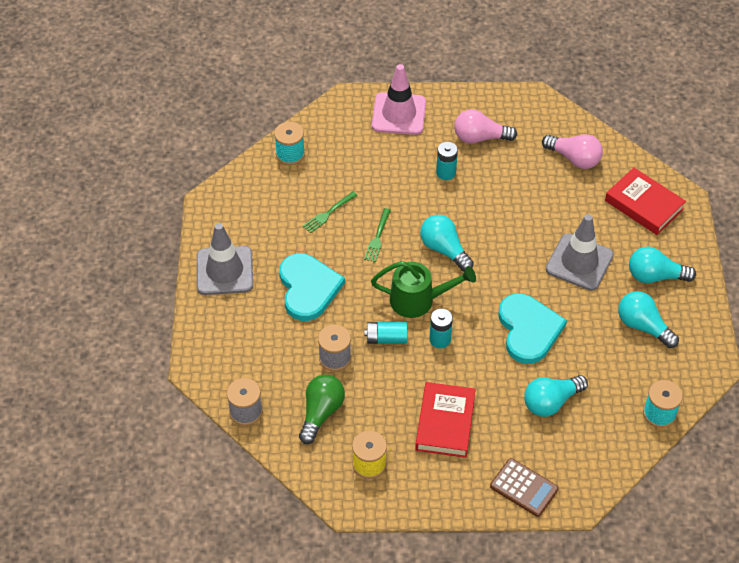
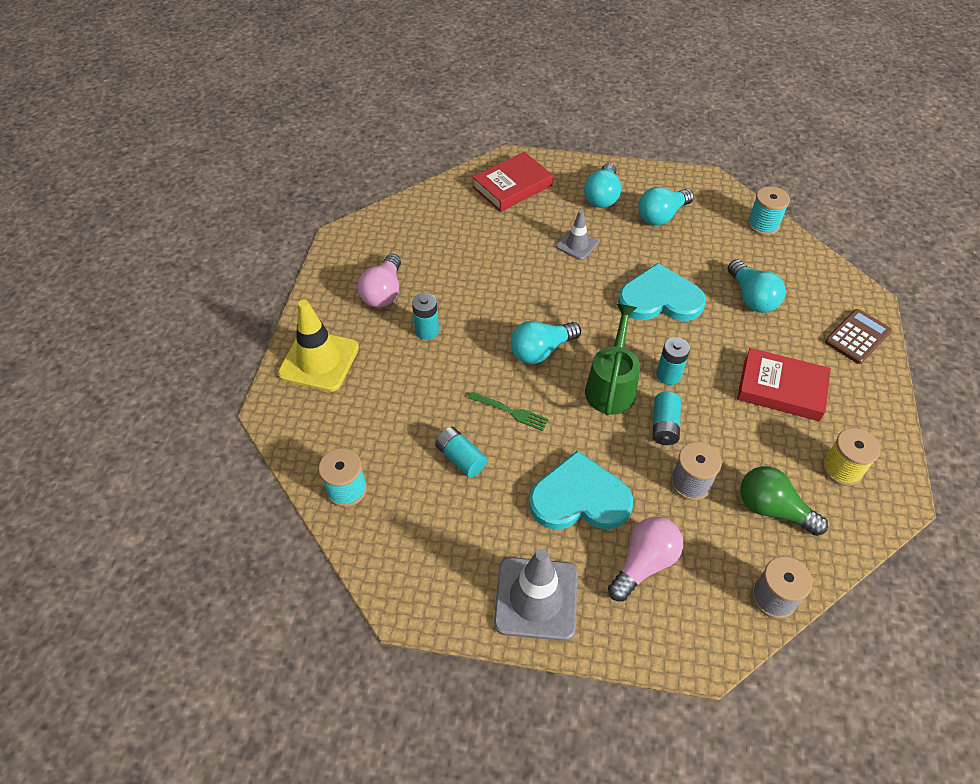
camera: 80 degrees left, 0 degrees up
green fork [303,192,358,233] -> turquoise battery [435,427,487,478]
pink traffic cone [372,64,426,135] -> yellow traffic cone [278,299,359,392]
pink light bulb [542,134,603,169] -> pink light bulb moved to [608,517,683,601]
grey traffic cone [546,214,614,291] -> grey traffic cone [556,210,598,260], size x0.57

